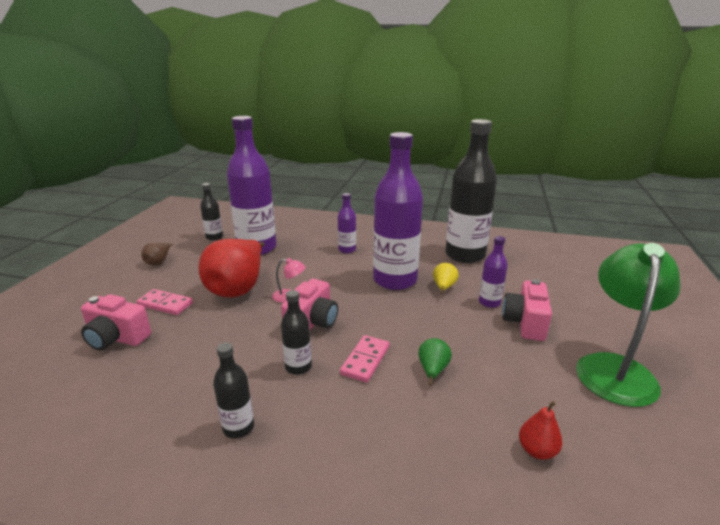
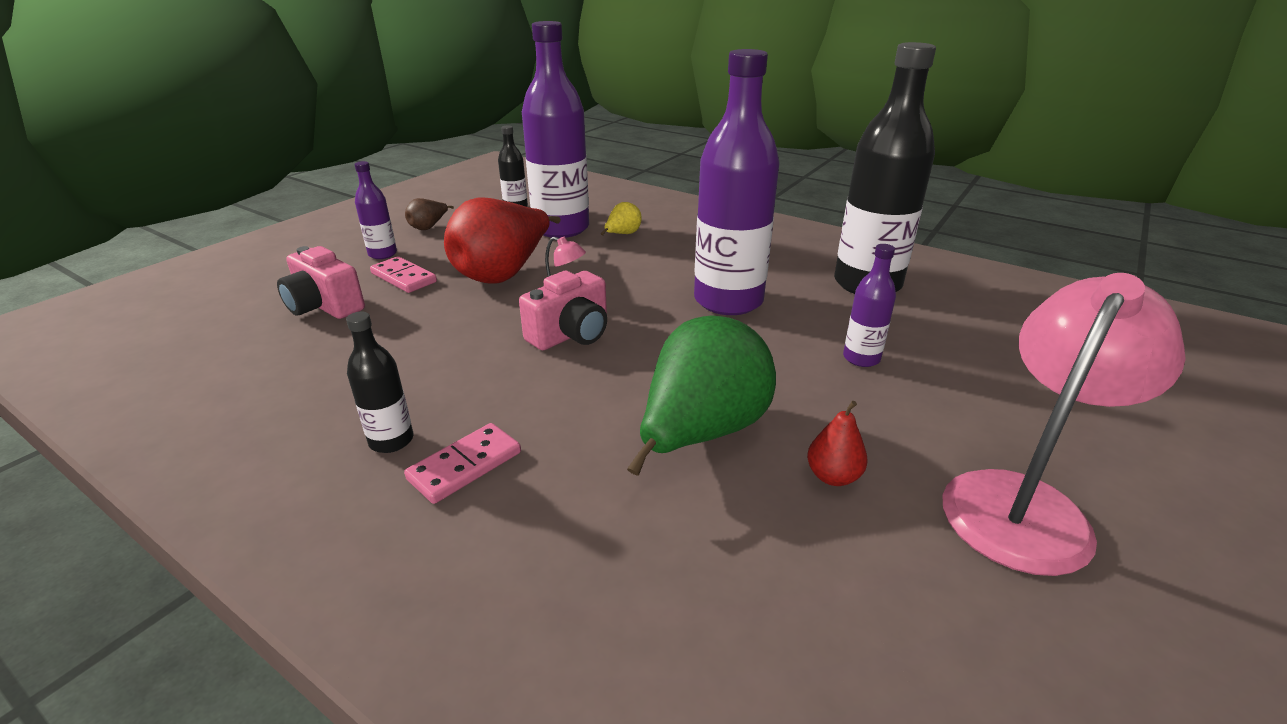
camera: 20 degrees right, 5 degrees up
black bottle [281,290,312,375] -> none
purple bottle [338,193,356,253] -> purple bottle moved to [354,161,397,259]
pink domino [340,335,389,383] -> pink domino moved to [404,423,521,504]
green pear [418,338,452,386] -> green pear [627,315,776,476], size x2.27
yellow pear [433,263,459,294] -> yellow pear moved to [601,202,642,236]
pink camera [502,279,552,341] -> none
red pear [519,401,563,460] -> red pear moved to [807,401,868,486]
green lamp [576,243,681,407] -> pink lamp [942,273,1186,576]

